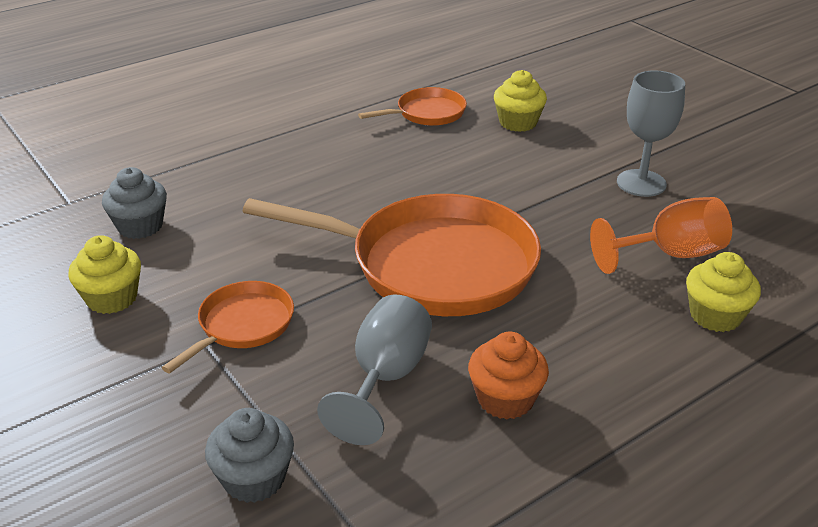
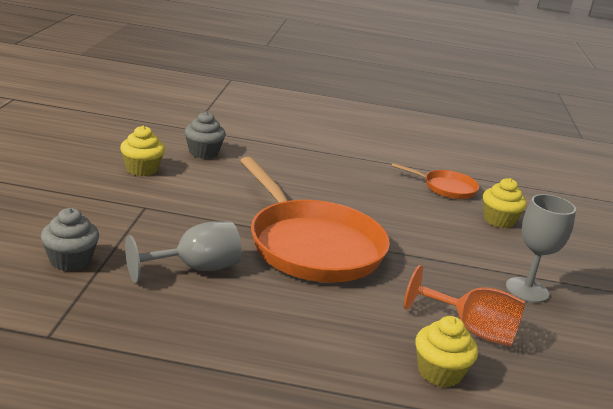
camera: 40 degrees right, 10 degrees down
orange pan [162,281,294,373] -> none
orange cupcake [468,331,549,419] -> none

